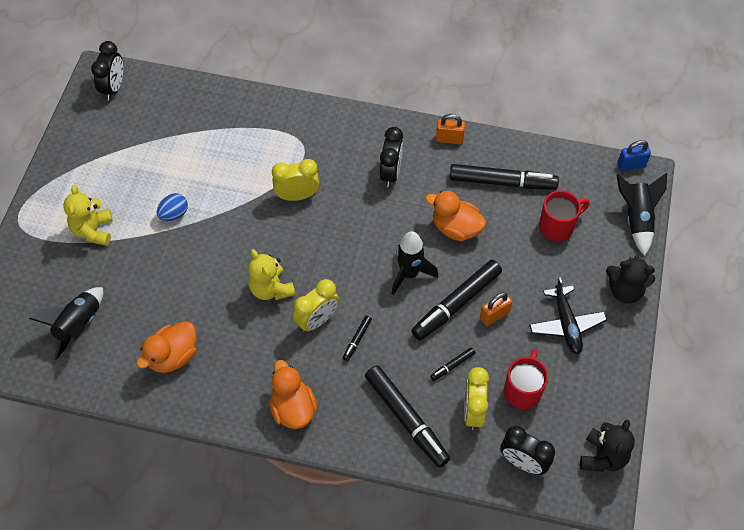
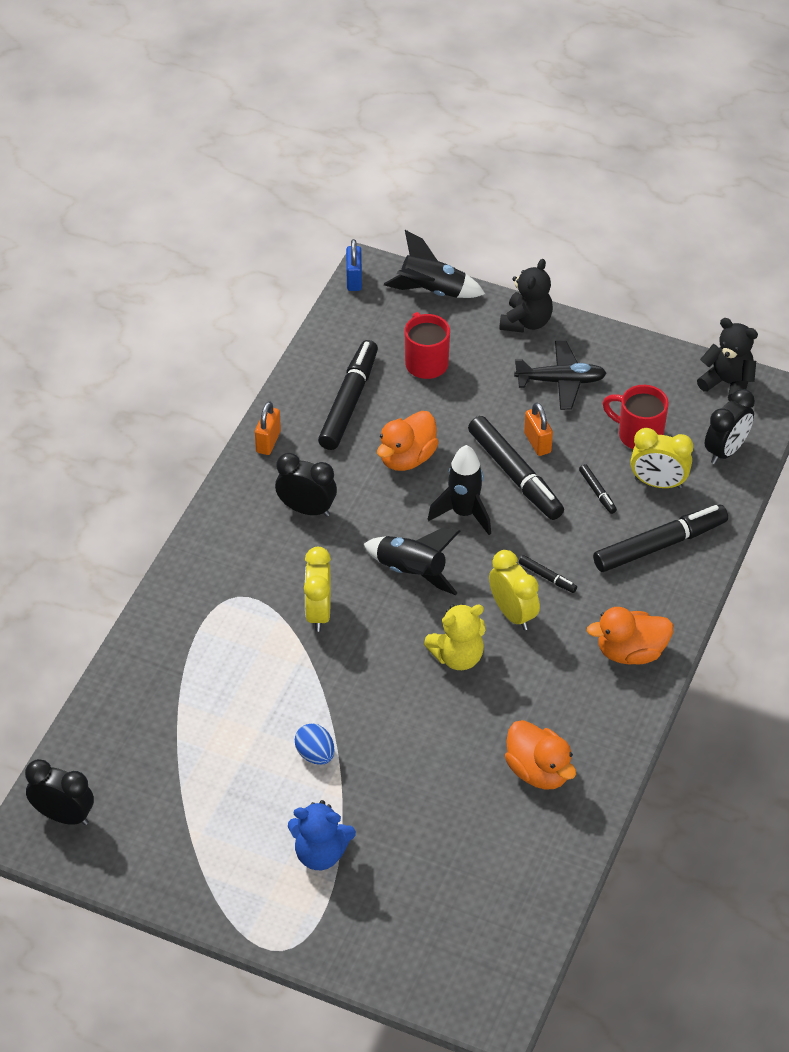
camera: 80 degrees left, 10 degrees down
black rocket [29,287,103,360] -> black rocket moved to [364,528,460,595]
yellow teddy bear [63,185,113,246] -> blue teddy bear [288,800,356,870]

